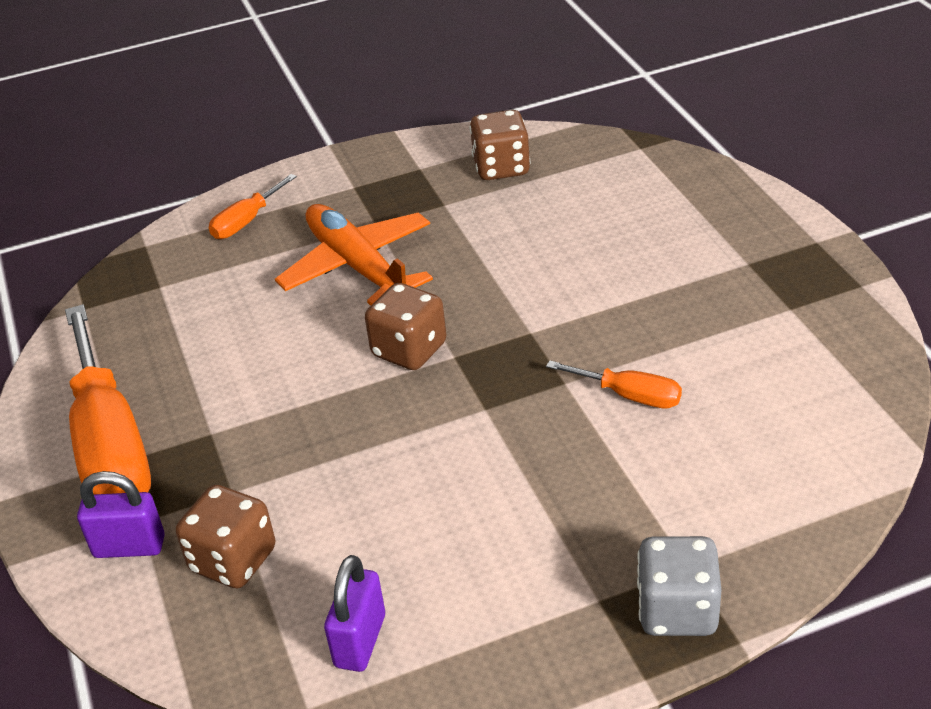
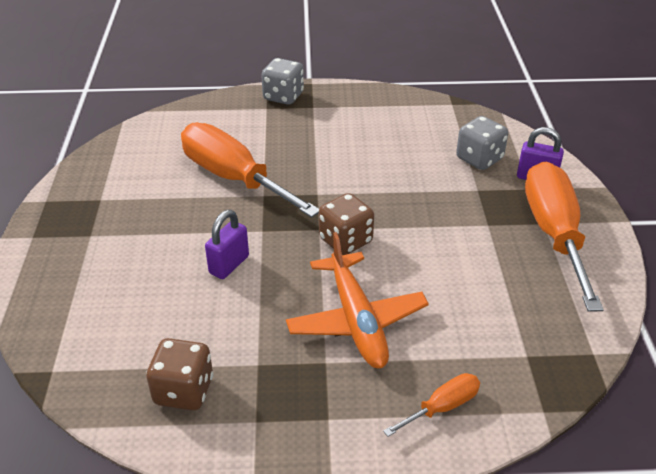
camera: 165 degrees left, 0 degrees up
brown dice [176,485,275,588] -> grey dice [456,116,508,170]
purple padlock [324,555,385,672] -> purple padlock moved to [205,210,249,279]
orange screwdriver [546,360,682,409] -> orange screwdriver [181,122,319,218], size x2.19

